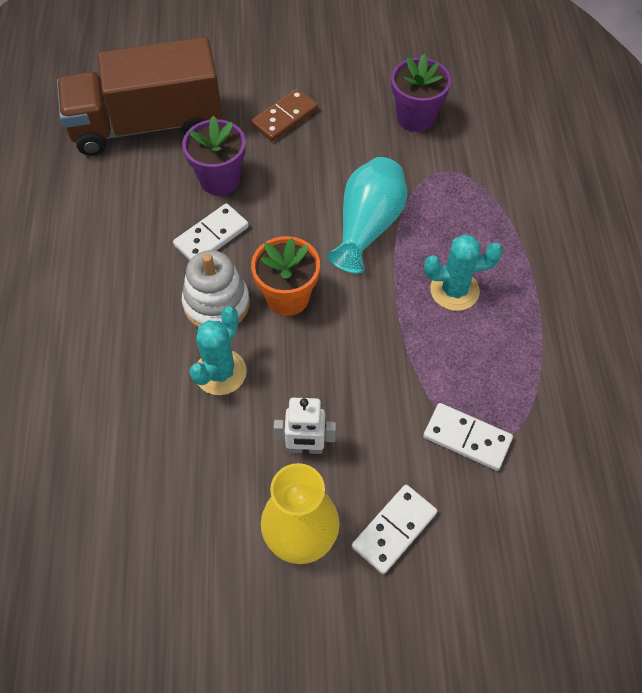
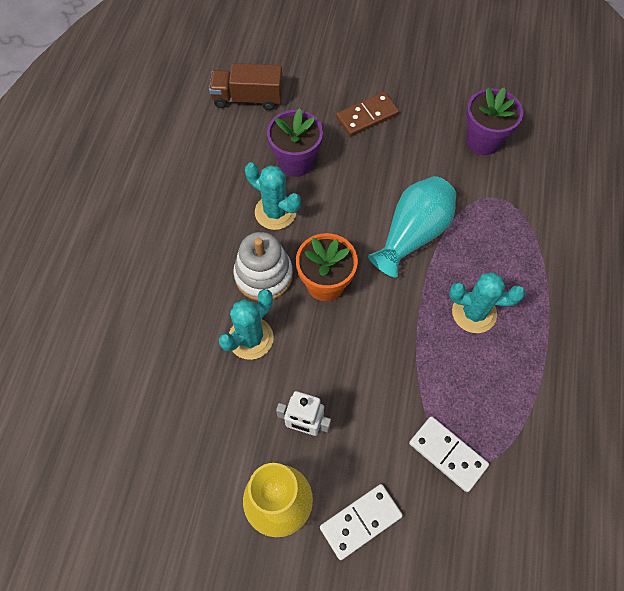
camera: 15 degrees right, 5 degrees up
brown truck [57,37,222,156] -> brown truck [209,63,283,110], size x0.53
white domino [173,203,249,260] -> turquoise cactus [245,162,301,230]

